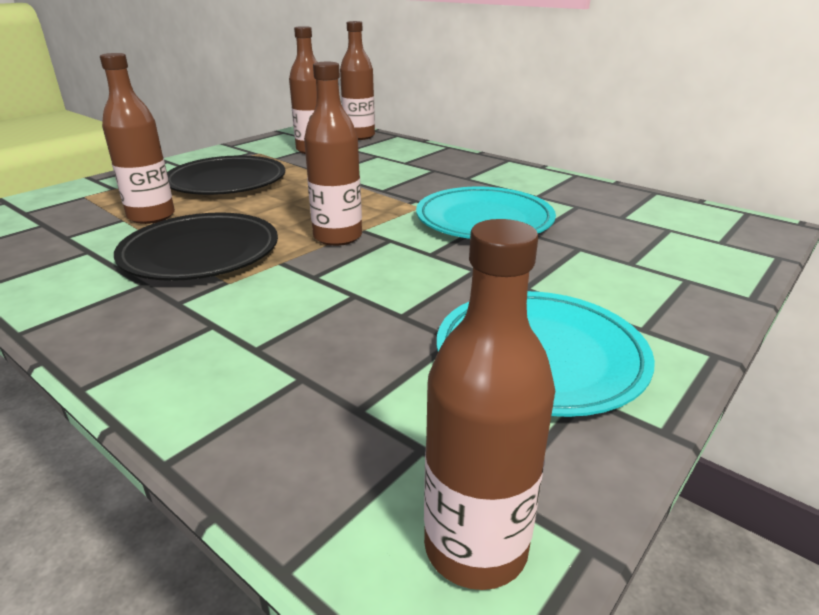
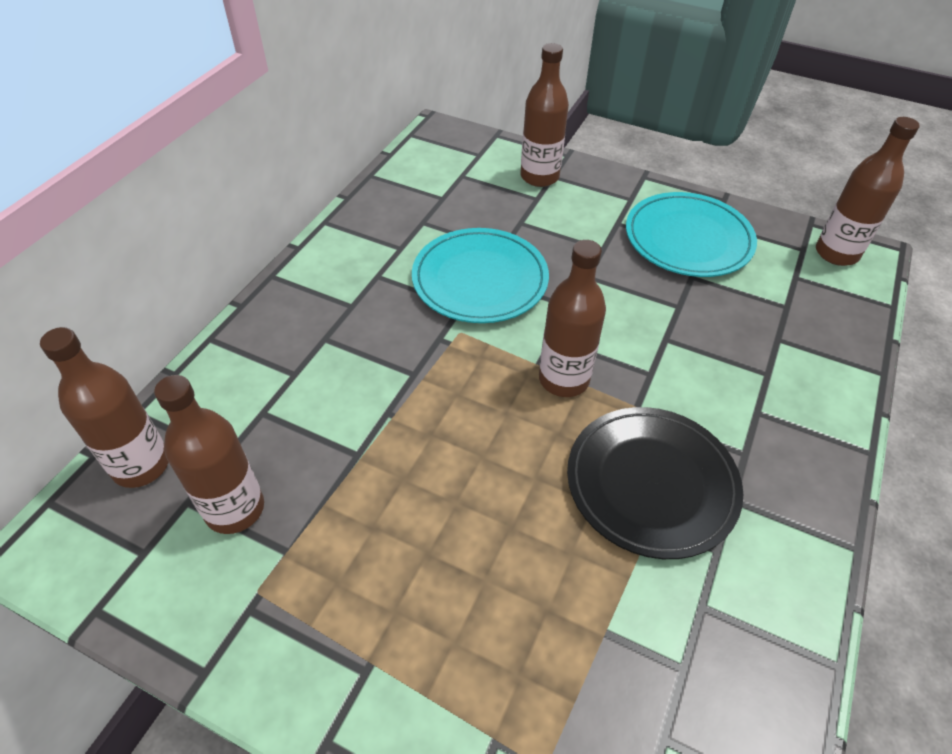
camera: 105 degrees left, 20 degrees up
brown bottle [100,53,175,224] -> brown bottle moved to [520,43,569,187]
black plate [167,155,285,195] -> none

